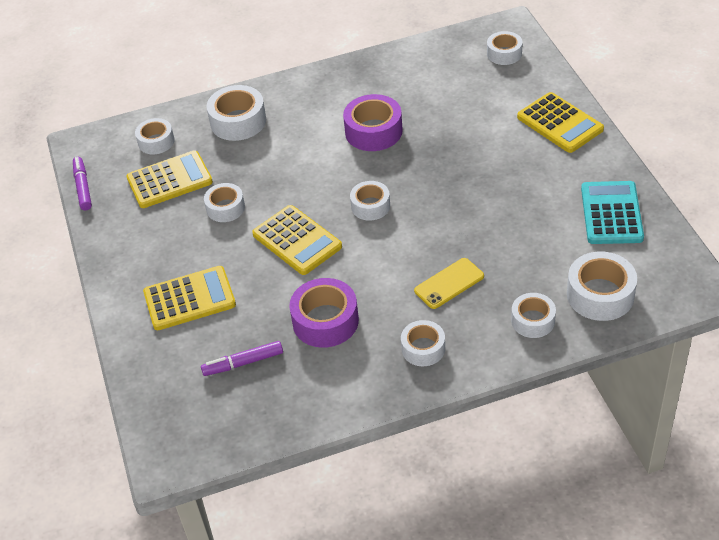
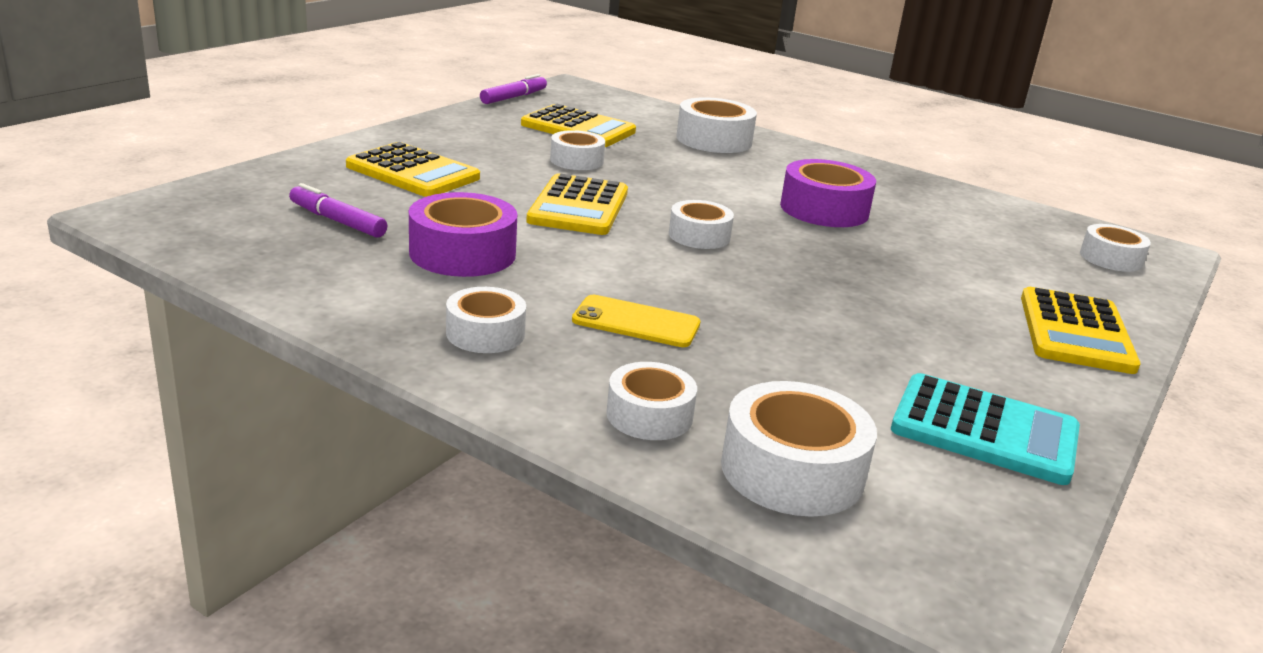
camera: 45 degrees right, 20 degrees down
white tape [135,118,175,154] -> none
turquoise calculator [581,181,644,244] -> turquoise calculator turned 60 degrees clockwise [891,373,1080,485]

